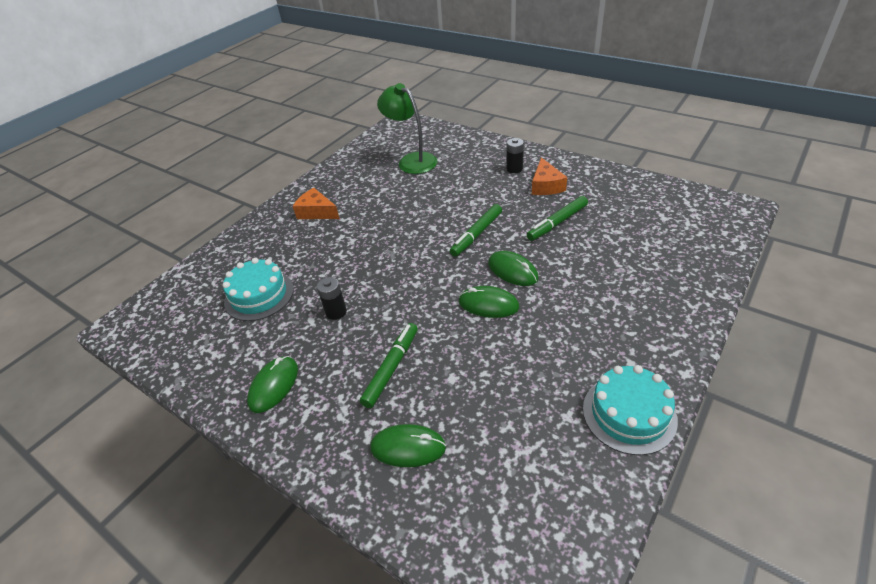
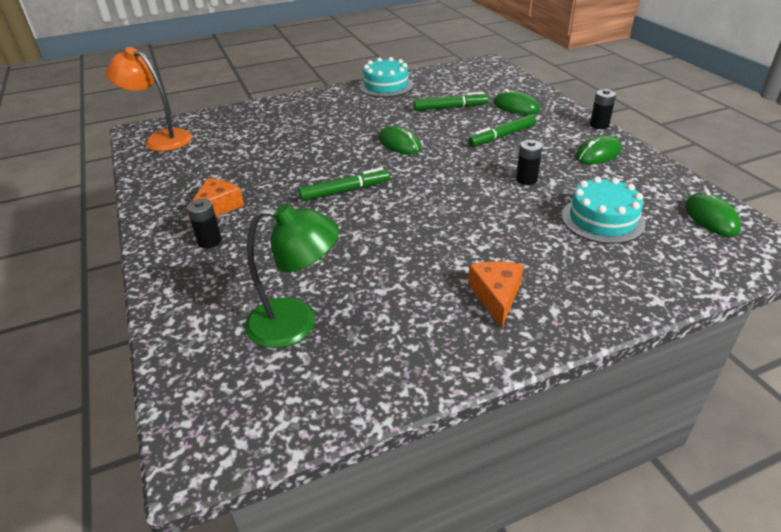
camera: 150 degrees left, 5 degrees down
orange cheese [293,188,340,219] -> orange cheese turned 150 degrees counterclockwise [468,261,524,328]
green lamp [377,83,438,174] -> green lamp turned 75 degrees counterclockwise [245,204,339,348]
green mouse [488,251,539,286] -> green mouse moved to [685,190,741,237]
green marker [527,196,588,241] -> green marker moved to [414,92,489,111]
none -> orange lamp [106,47,192,151]
none -> black battery [590,89,616,129]

